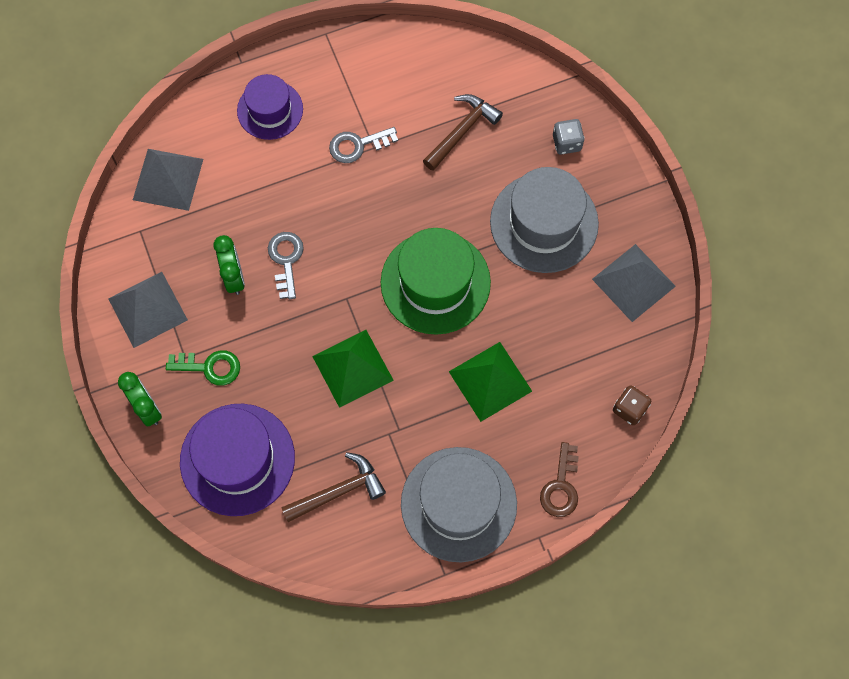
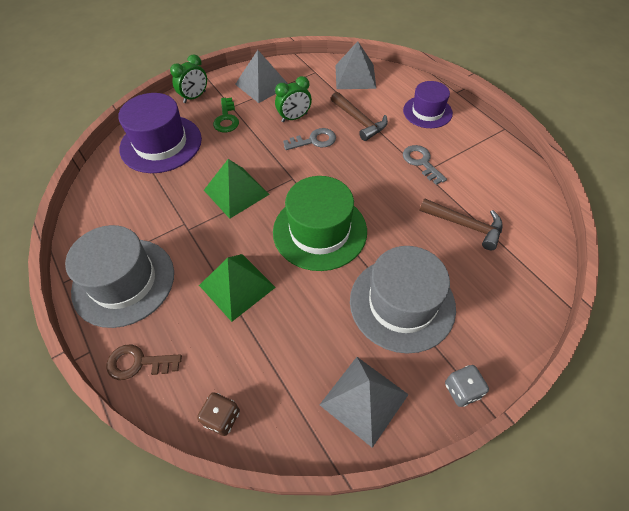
camera: 80 degrees right, 15 degrees down
brown hammer [281,452,386,522] -> brown hammer moved to [331,92,388,141]
grey dice [553,119,585,154] -> grey dice moved to [445,365,489,407]

